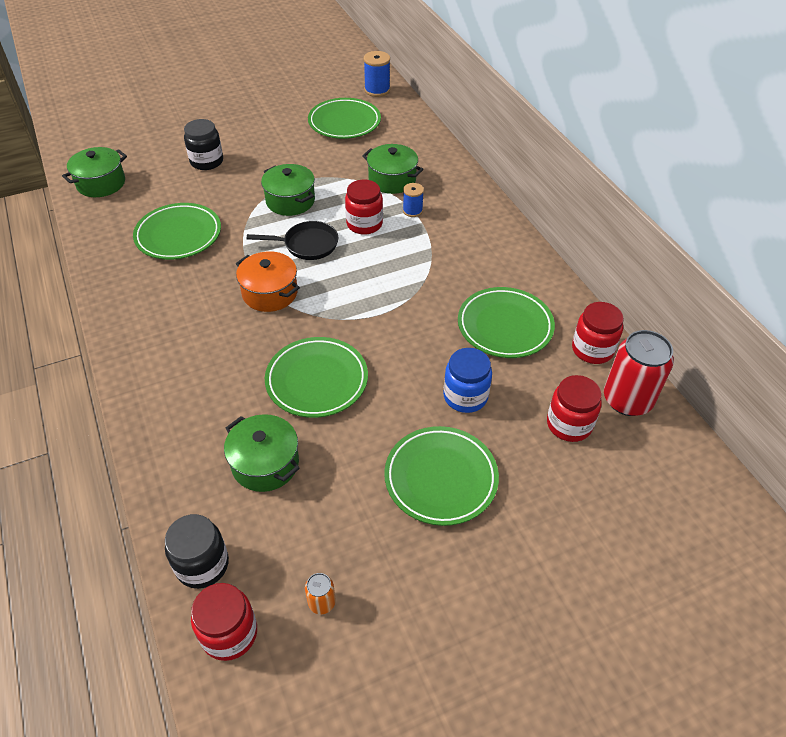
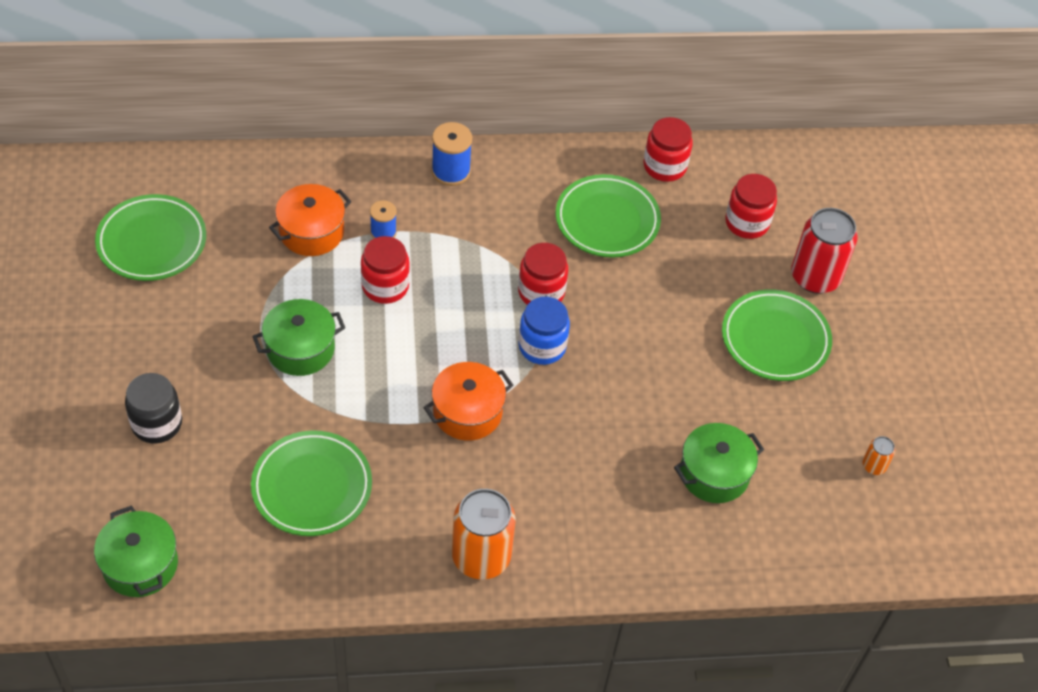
camera: 75 degrees left, 5 degrees up
black jar [165,514,229,589] -> none
red jar [191,583,257,661] -> red jar moved to [518,243,568,305]
black pan [247,221,338,260] -> none
green plate [265,337,368,418] -> none
green pot [362,144,423,194] -> orange pot [269,184,351,256]
blue spool [364,51,390,97] -> blue spool moved to [432,122,472,186]
blue jar [443,348,492,413] -> blue jar moved to [519,297,570,365]
red can [604,330,674,416] -> red can moved to [791,208,858,294]
none -> orange can [452,489,516,579]

